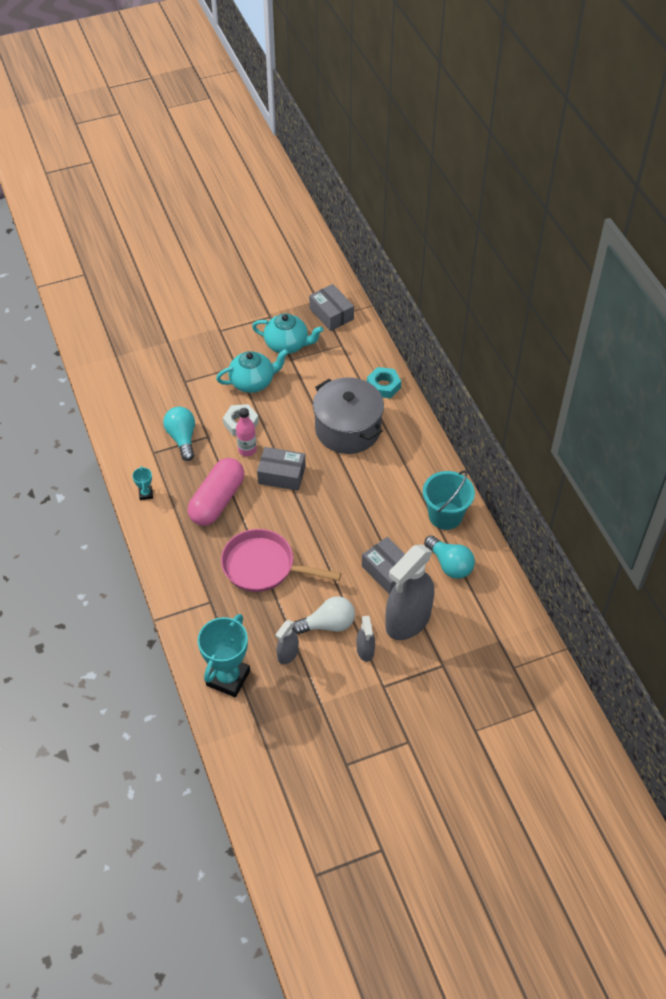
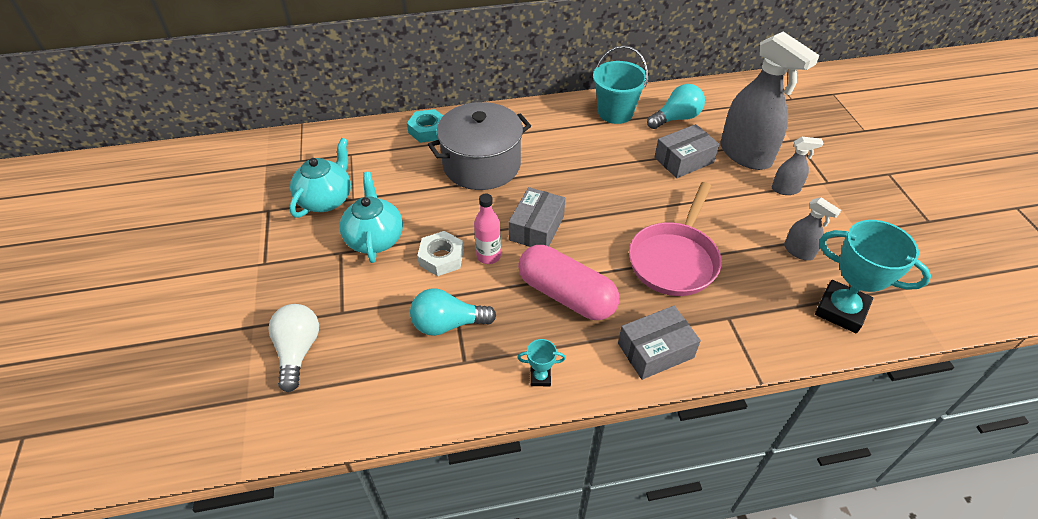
camera: 80 degrees left, 5 degrees down
white light bulb [292,596,355,634] -> white light bulb moved to [269,304,319,392]
grey box [309,284,354,331] -> grey box moved to [618,306,701,380]

